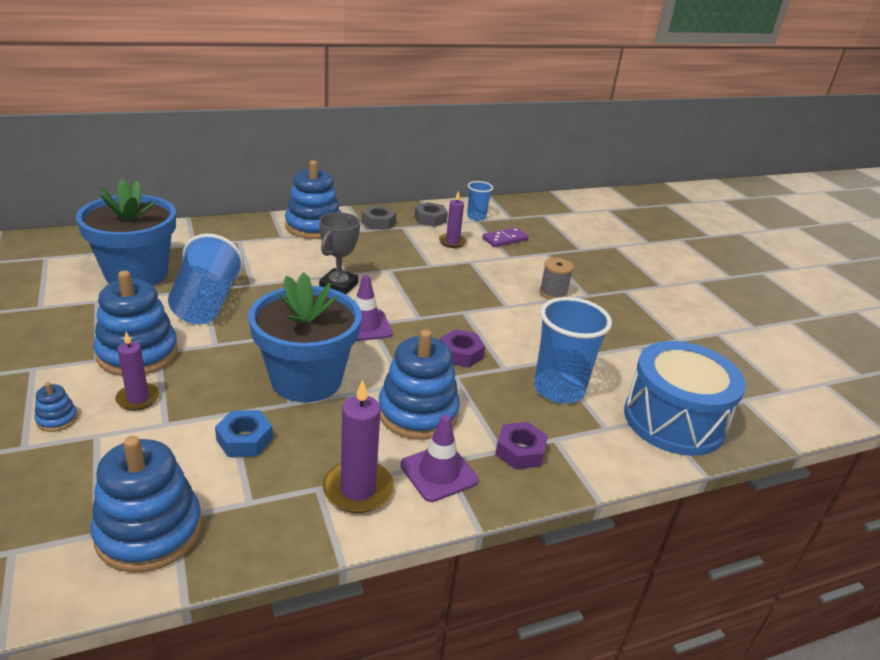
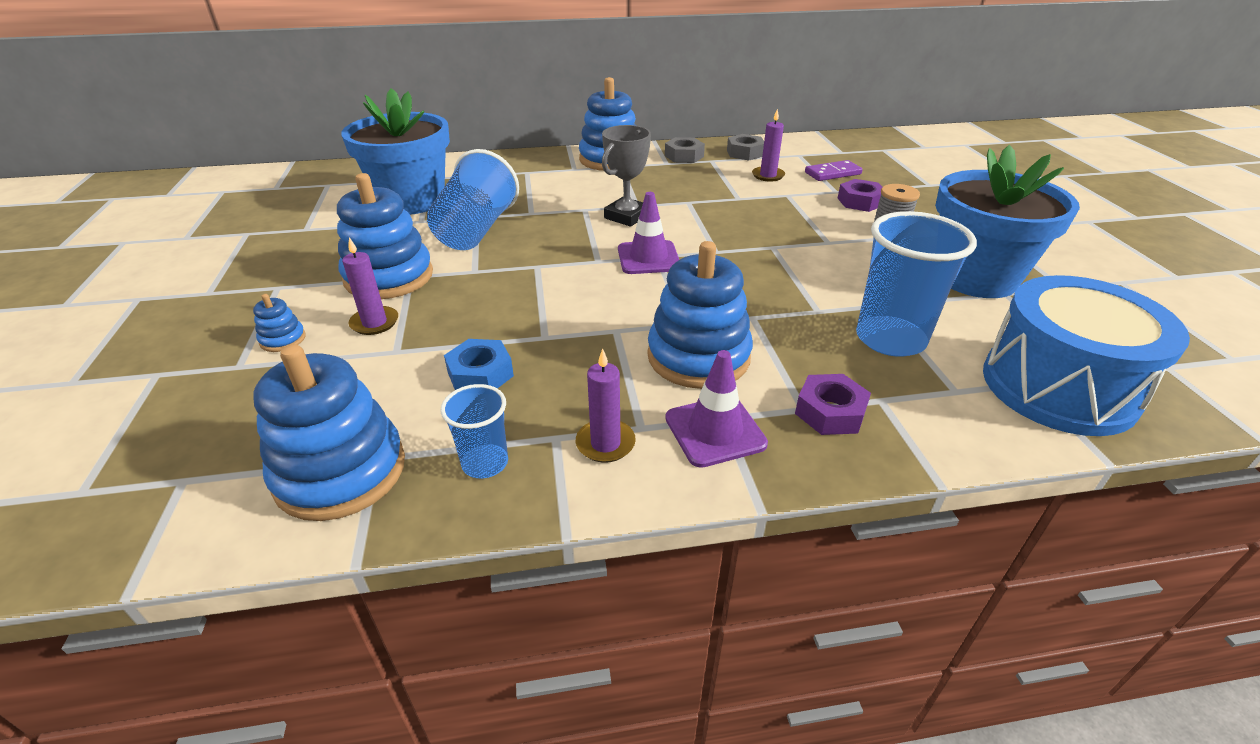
camera: 15 degrees right, 5 degrees up
blue flower pot [249,272,362,402] -> blue flower pot moved to [935,145,1080,298]
purple candle [323,380,394,513] -> purple candle [576,349,636,463], size x0.65
purple nut [440,329,485,368] -> purple nut moved to [838,179,882,212]
blue cup [467,181,493,221] -> blue cup moved to [441,384,508,478]

